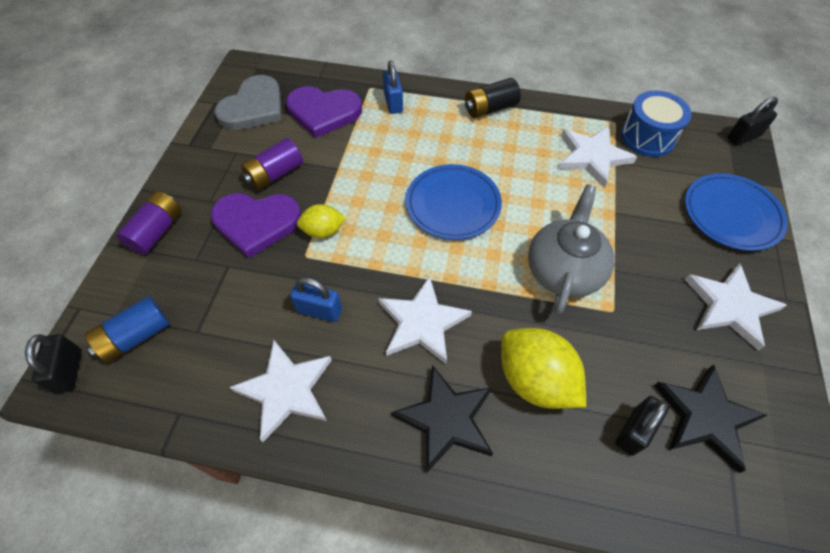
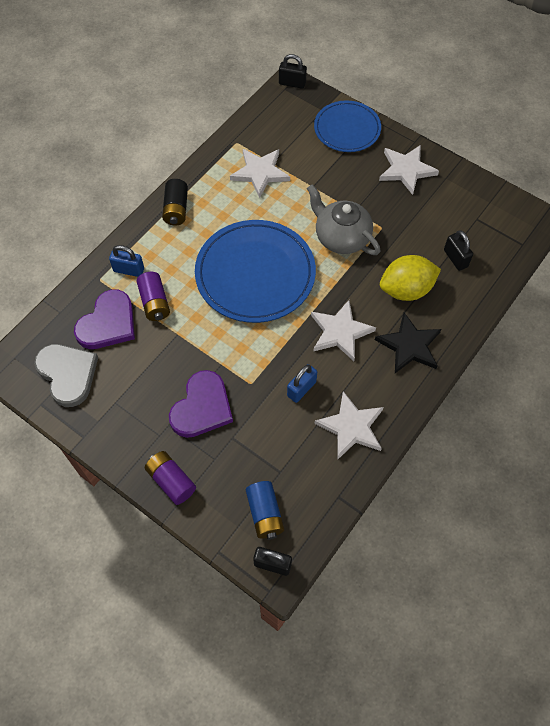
camera: 65 degrees left, 5 degrees up
purple battery [241,138,303,190] -> purple battery moved to [136,272,170,321]
yellow lemon [297,204,346,238] -> none
blue plate [406,164,502,240] -> blue plate [195,220,316,323], size x1.62
blue drum [621,91,692,157] -> none
black star [654,364,768,473] -> none
black padlock [727,97,778,146] -> black padlock turned 75 degrees counterclockwise [279,54,307,89]

